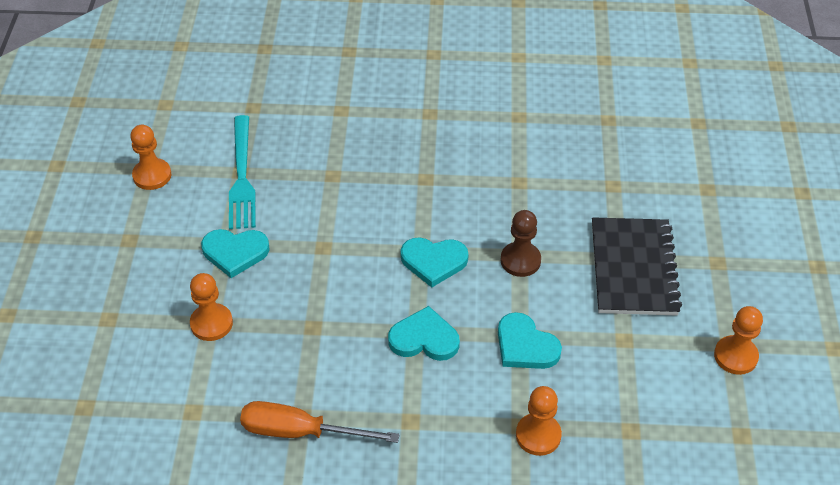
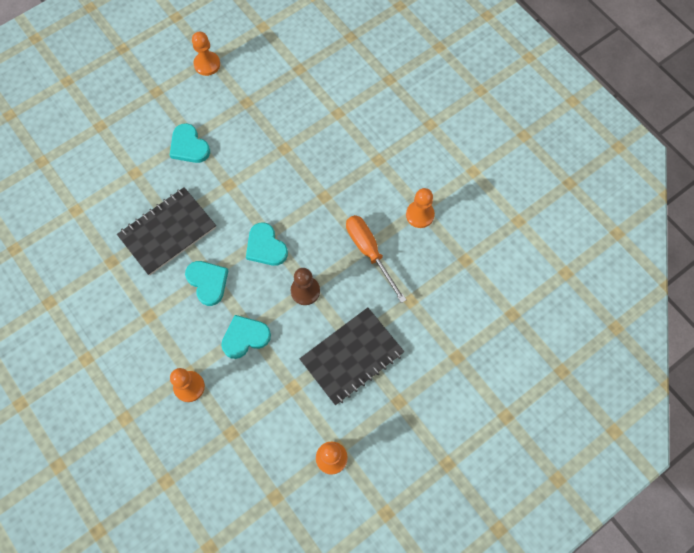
camera: 50 degrees right, 20 degrees up
orange pawn [190,273,233,341] -> orange pawn moved to [406,188,435,228]
turquoise fork [229,115,256,229] -> none
orange screwdriver [240,401,400,443] -> orange screwdriver moved to [346,215,406,303]
turquoise heart [498,312,562,369] -> turquoise heart turned 60 degrees clockwise [221,315,271,359]
none -> black notebook [117,187,216,276]

